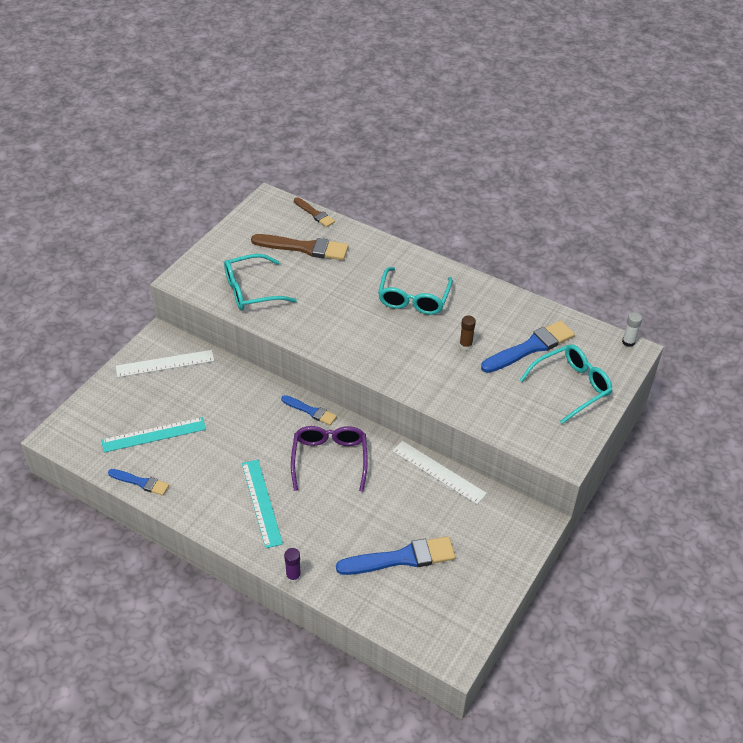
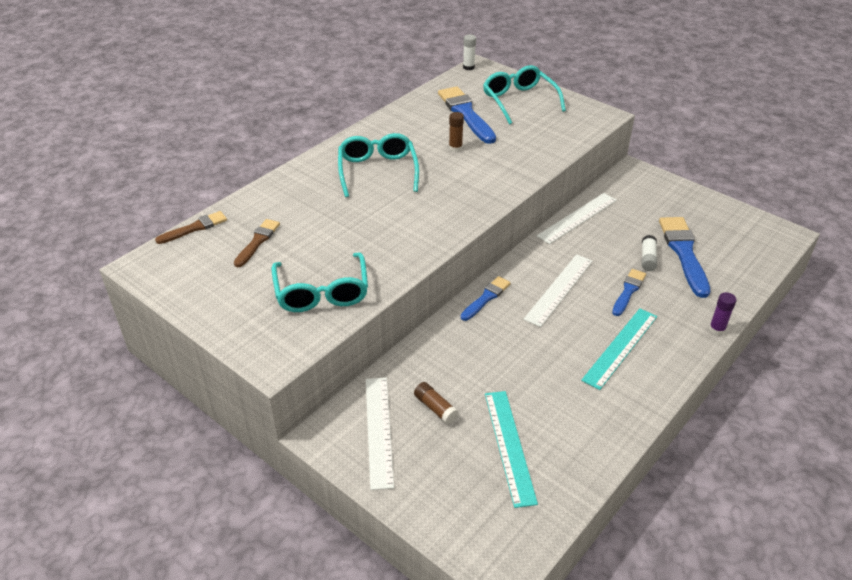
camera: 80 degrees left, 5 degrees down
blue brush [108,469,169,496] -> blue brush moved to [612,269,646,316]
turquoise ruler [242,460,283,548] -> turquoise ruler turned 45 degrees counterclockwise [581,308,657,390]
brown brush [251,234,349,260] -> brown brush [234,219,280,267], size x0.58
purple glasses [291,426,368,492] -> white ruler [524,254,593,327]
turquoise glasses [378,267,453,315] -> turquoise glasses turned 120 degrees counterclockwise [338,133,419,197]
none -> brown glue stick [414,382,459,424]
none -> white glue stick [642,235,657,271]

